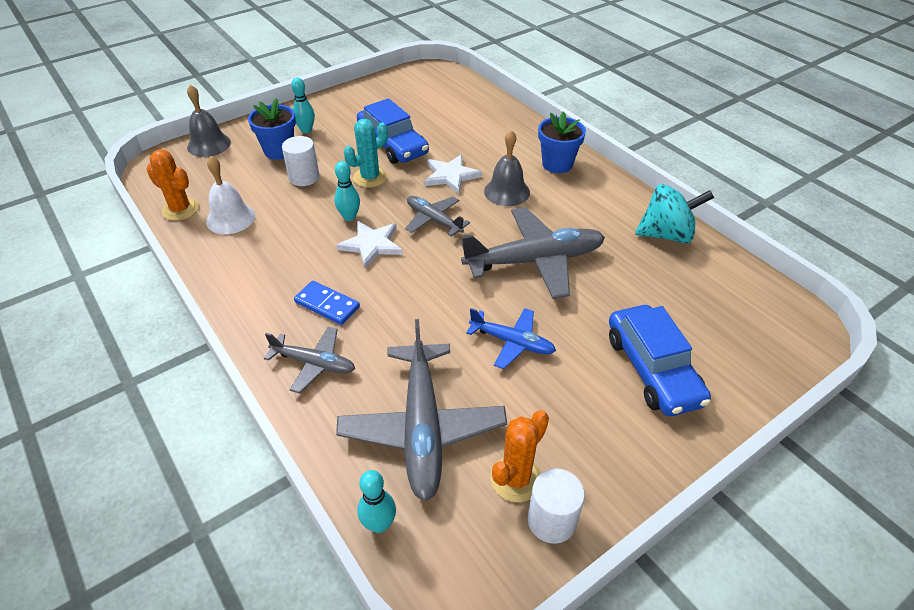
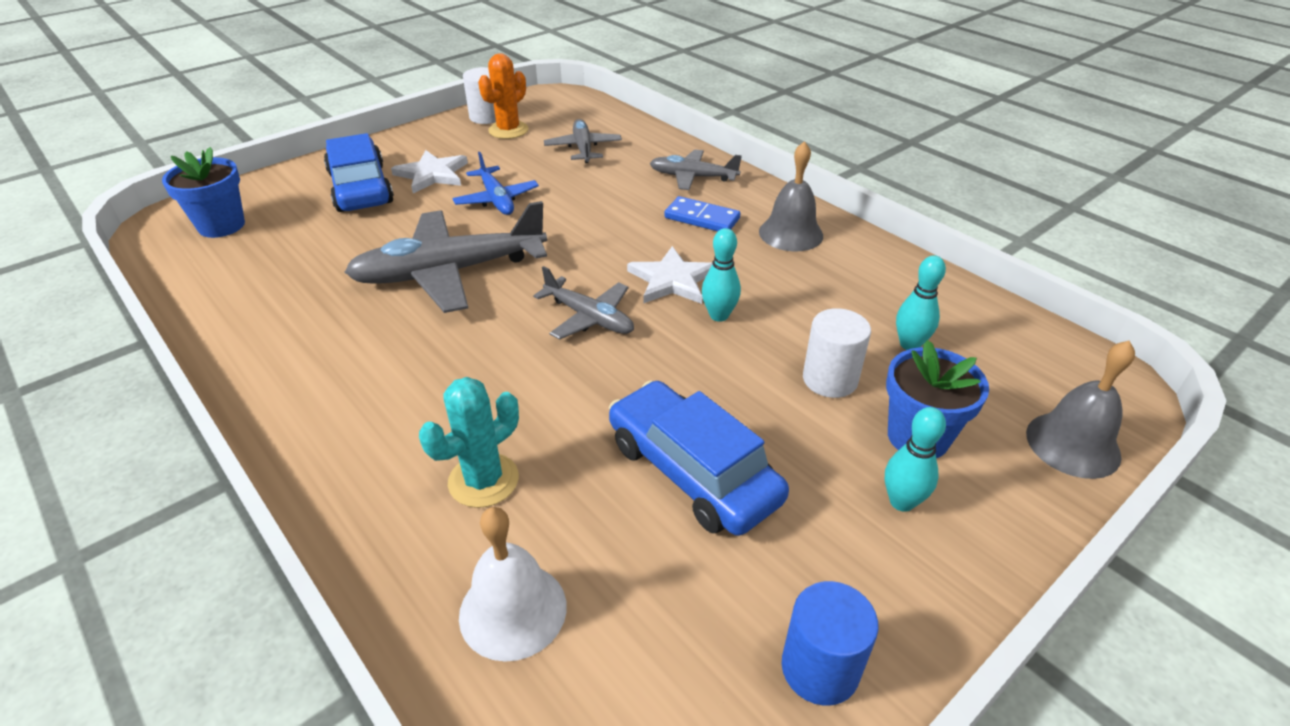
camera: 175 degrees right, 5 degrees down
orange cactus [146,149,199,221] -> none
white bell [206,156,255,234] -> white bell moved to [459,507,567,662]
grey plane [336,319,507,502] -> grey plane [544,119,622,163], size x0.55
turquoise cactus [344,119,388,188] -> turquoise cactus moved to [419,377,519,508]
turquoise bowling pin [357,470,396,533] -> turquoise bowling pin moved to [896,255,946,350]
white star [424,155,482,194] -> white star moved to [391,150,468,193]
blue plane [466,308,556,369] -> blue plane turned 135 degrees counterclockwise [452,152,539,215]
grey bell [484,130,530,206] -> grey bell moved to [759,141,823,251]
blue flower pot [538,111,586,173] -> blue flower pot moved to [162,147,245,238]
turquoise spinning top [635,184,714,243] -> none
none -> blue cylinder [782,581,879,706]

